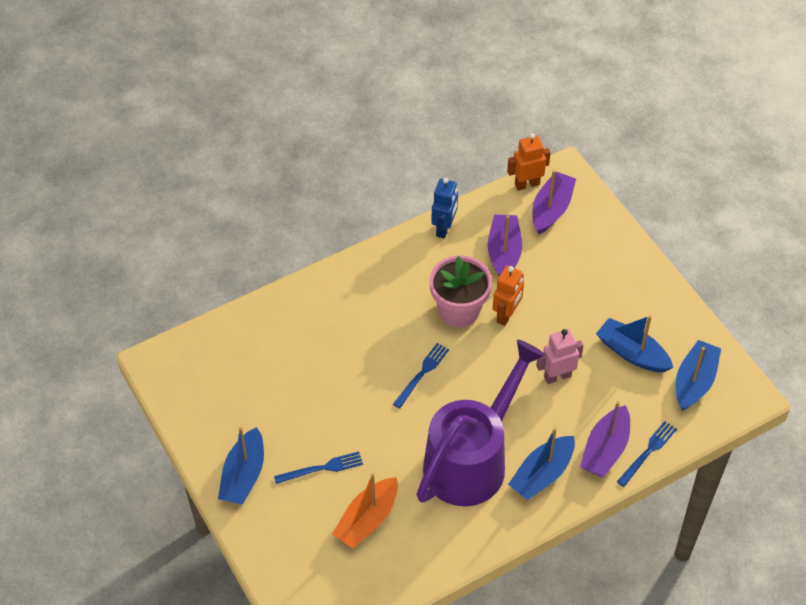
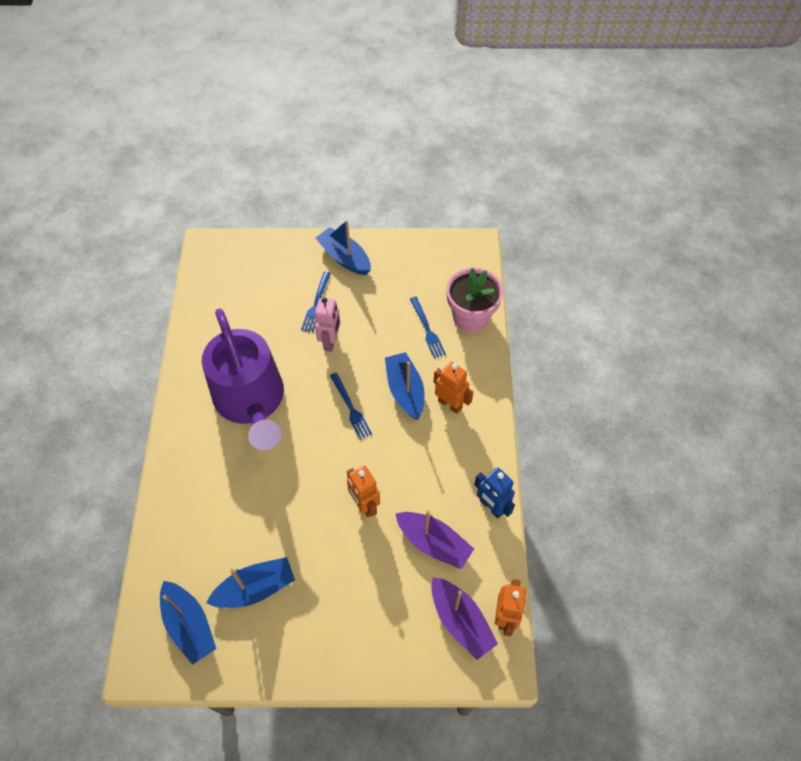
camera: 120 degrees right, 5 degrees up
orange boat [332,473,398,548] -> none
pink flower pot [429,256,492,327] -> pink flower pot moved to [446,268,503,333]
blue boat [508,428,575,500] -> blue boat moved to [385,352,425,420]
pink robot [536,329,584,384] -> pink robot moved to [315,298,340,352]
purple boat [580,401,630,478] -> none
blue fork [617,421,677,487] -> blue fork moved to [410,297,446,358]
none -> orange robot [434,362,473,414]

